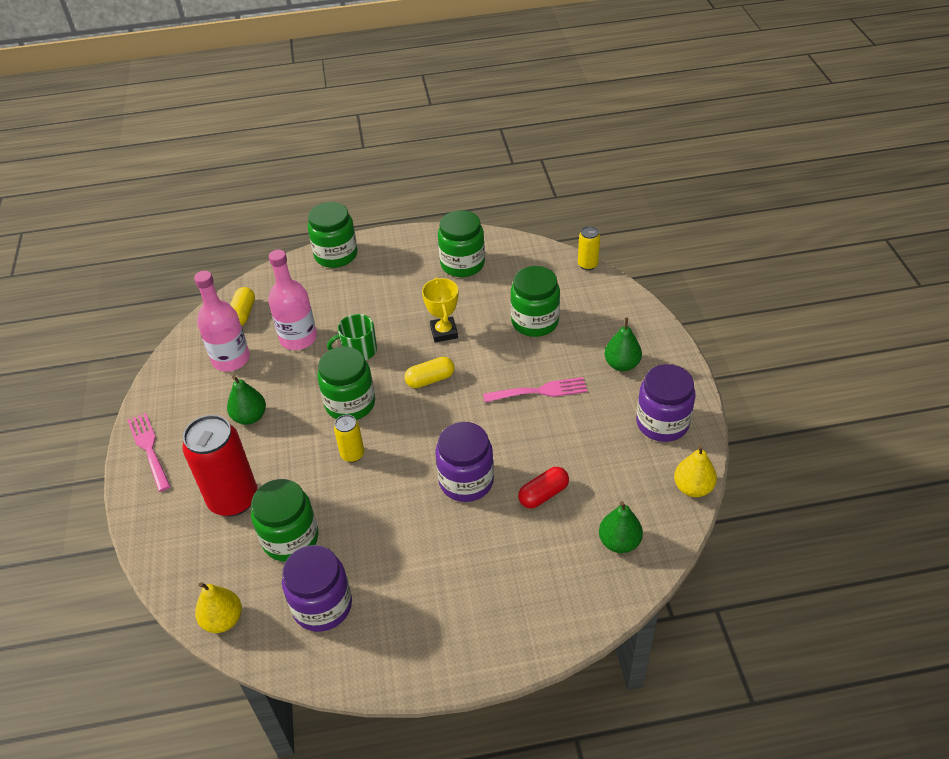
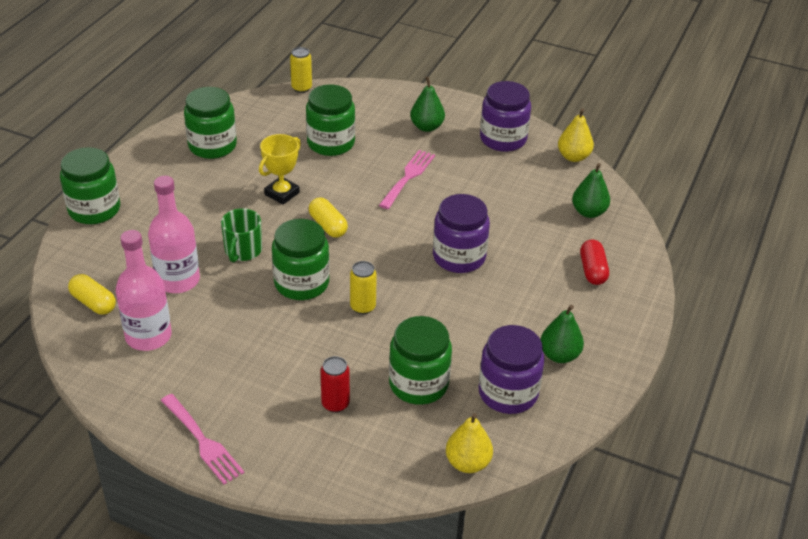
camera: 60 degrees left, 5 degrees down
pink fork [127,413,171,492] -> pink fork turned 135 degrees counterclockwise [161,394,245,485]
red can [182,415,258,517] -> red can [320,356,350,413], size x0.49
green pear [227,375,266,425] -> green pear moved to [541,305,584,363]
yellow capsule [404,357,454,388] -> yellow capsule turned 45 degrees counterclockwise [309,197,348,238]
yellow trophy [422,278,458,342] -> yellow trophy turned 75 degrees counterclockwise [259,134,301,205]
red capsule [518,467,569,508] -> red capsule moved to [580,239,609,285]

